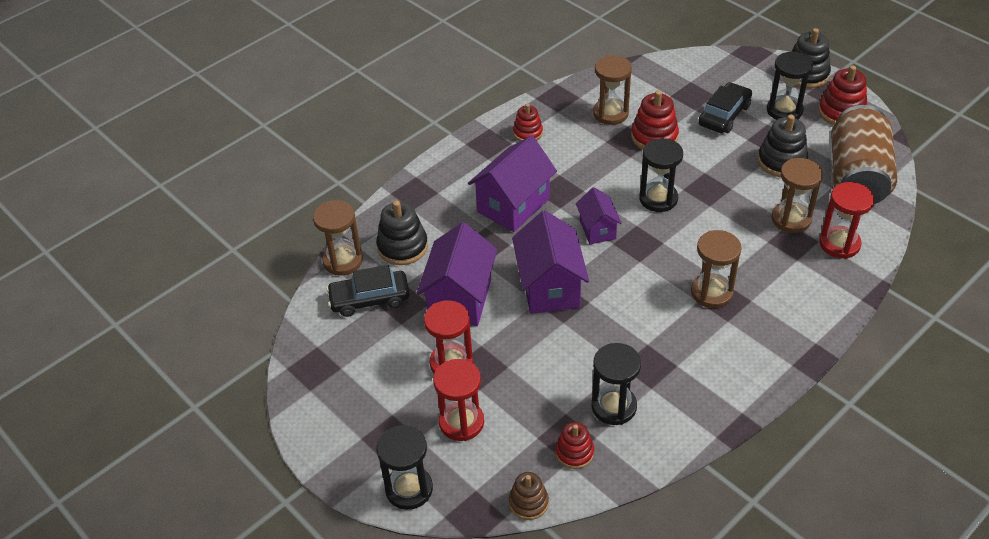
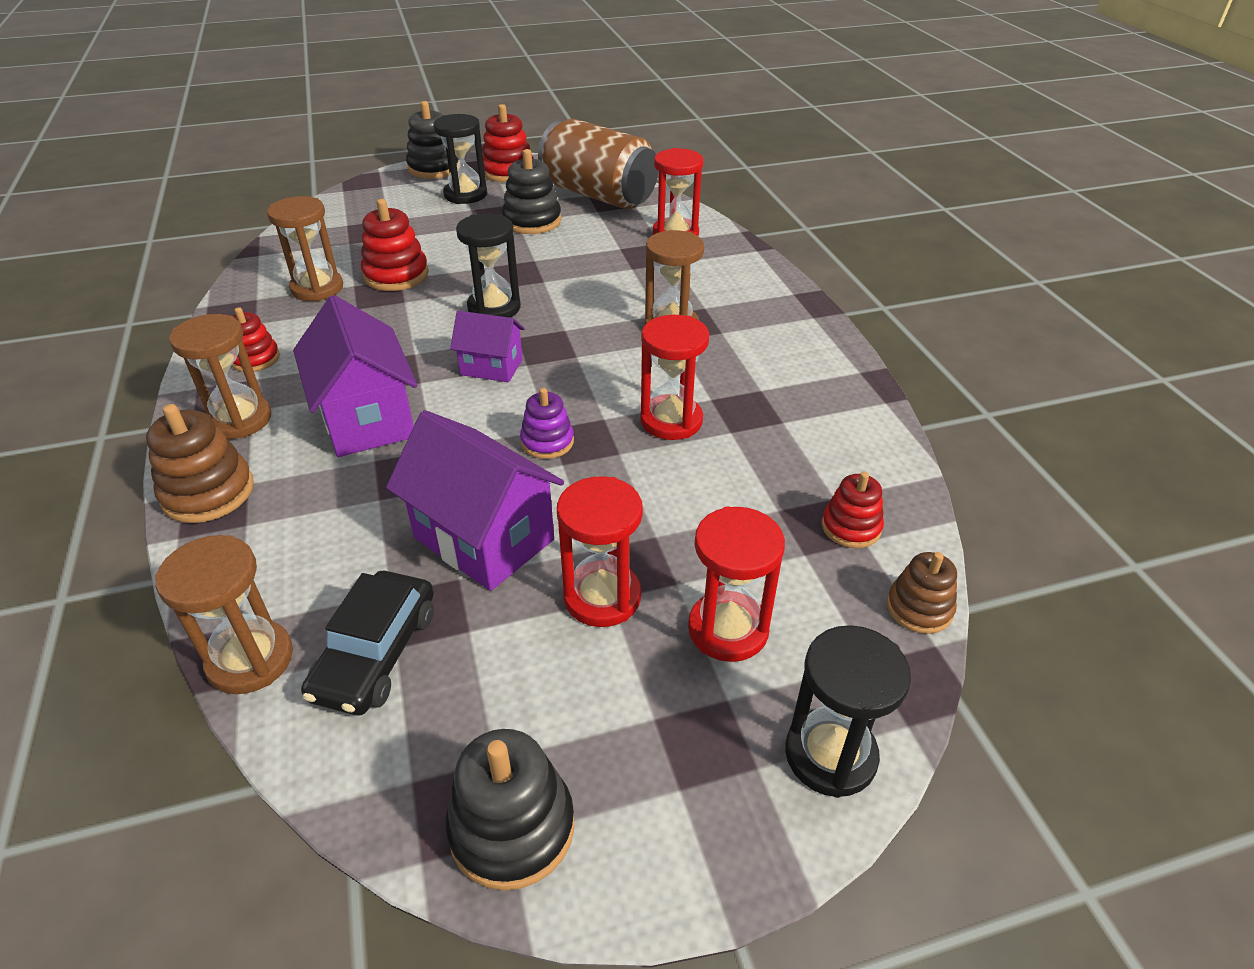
camera: 65 degrees left, 5 degrees down
black stacking toy [376,201,428,265] -> black stacking toy moved to [445,729,575,890]
purple house [512,211,589,314] -> purple stacking toy [520,388,574,459]
black hourglass [591,343,641,425] -> none
black car [698,82,752,133] -> none
brown hourglass [771,158,823,233] -> brown hourglass moved to [169,314,271,439]
none -> brown stacking toy [146,404,254,523]
none -> red hourglass [640,315,709,440]

